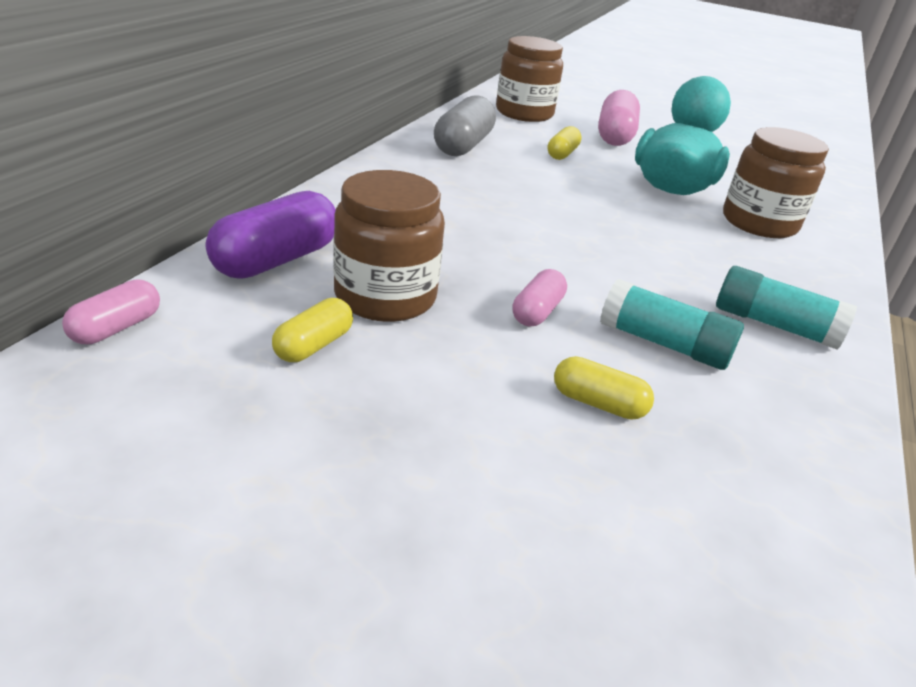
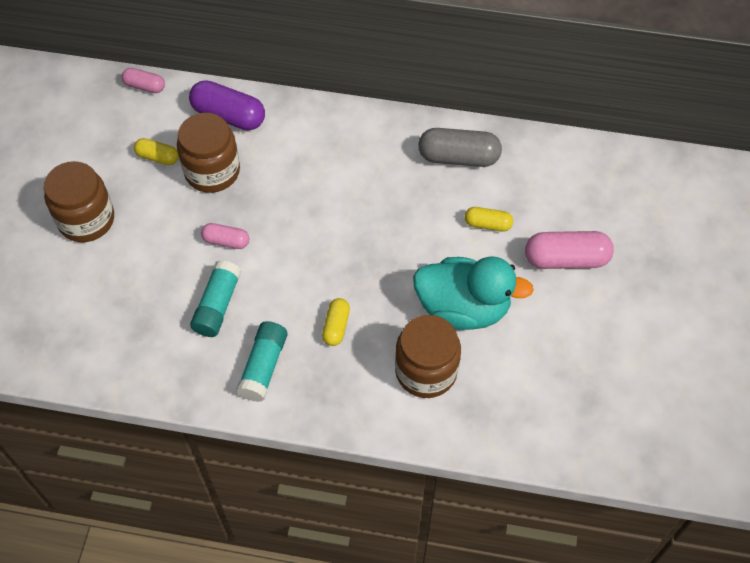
camera: 80 degrees right, 25 degrees up
brown jar [496,36,563,122] -> brown jar moved to [44,161,114,242]
yellow capsule [554,356,654,420] -> yellow capsule moved to [322,298,350,346]

